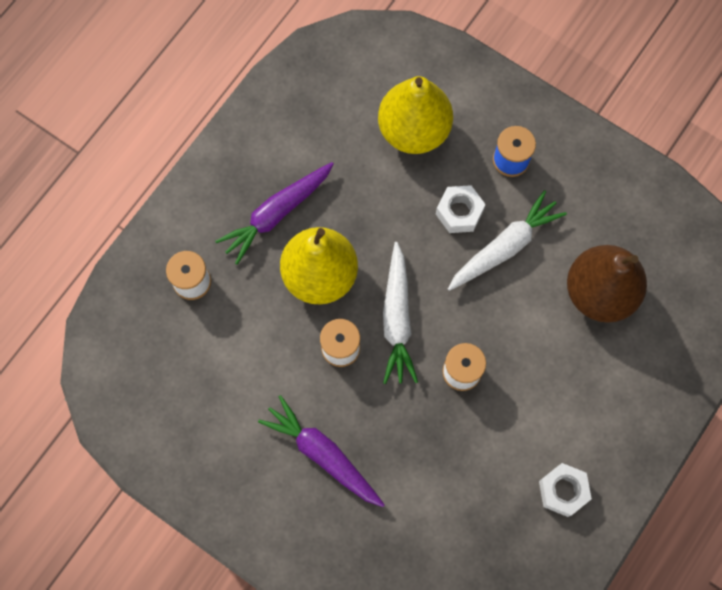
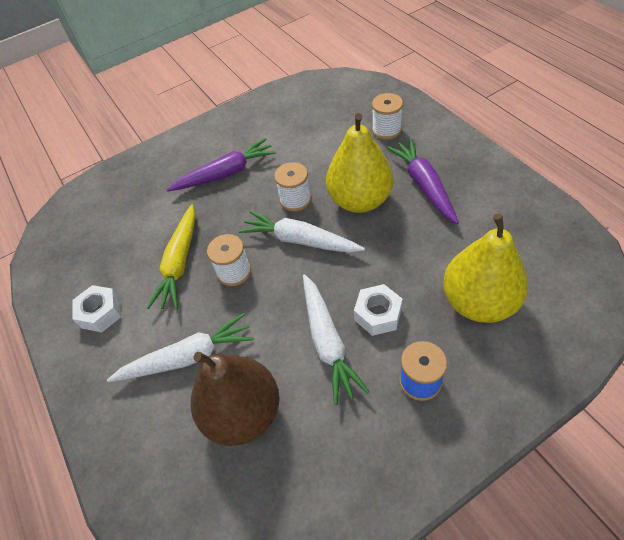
camera: 120 degrees right, 20 degrees down
none -> white carrot [107,313,254,382]
none -> yellow carrot [147,204,195,309]

